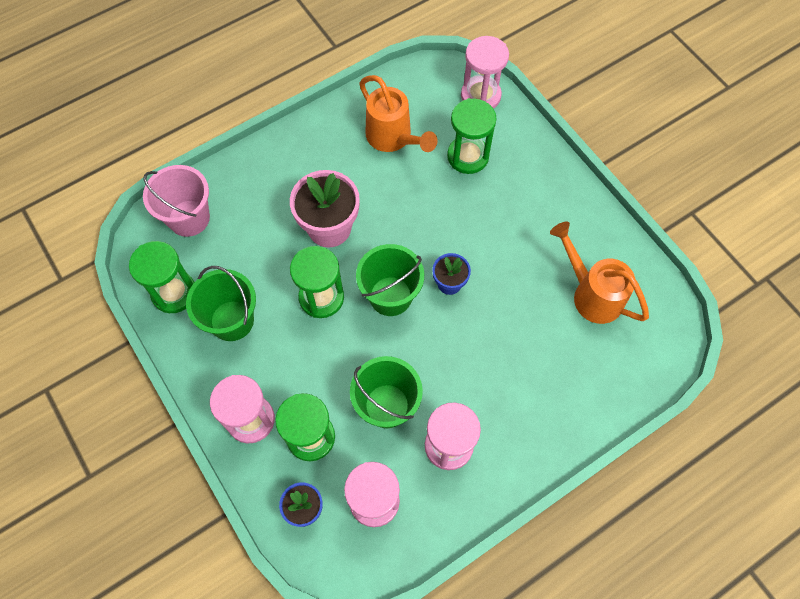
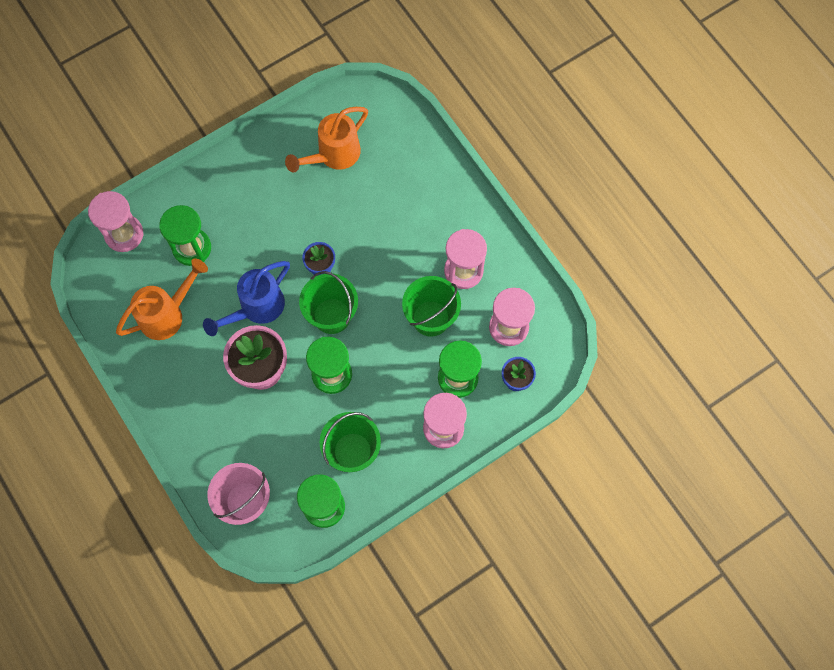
camera: 90 degrees left, 5 degrees up
none -> blue watering can [203,261,290,336]

